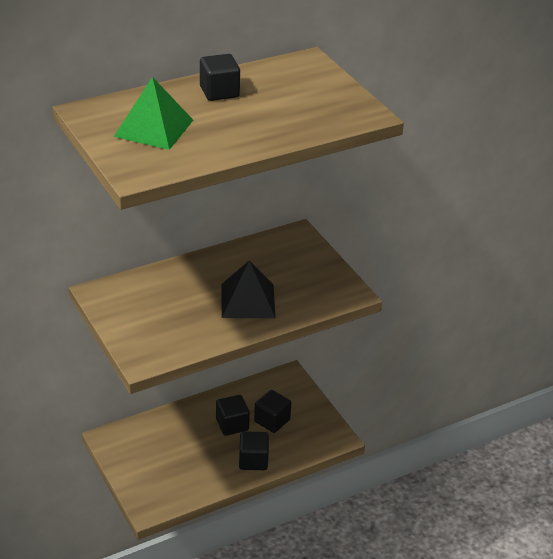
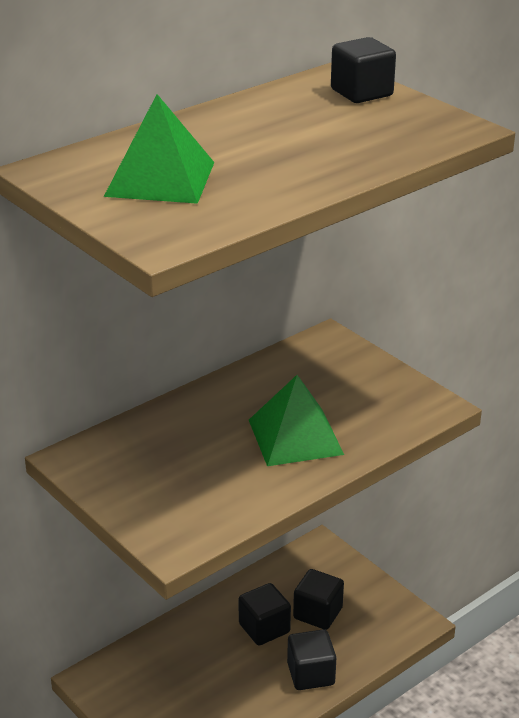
camera: 10 degrees left, 5 degrees down
black cube [200,54,240,101] -> black cube moved to [331,37,396,103]
black pyramid [221,261,275,318] -> green pyramid [249,375,344,466]

